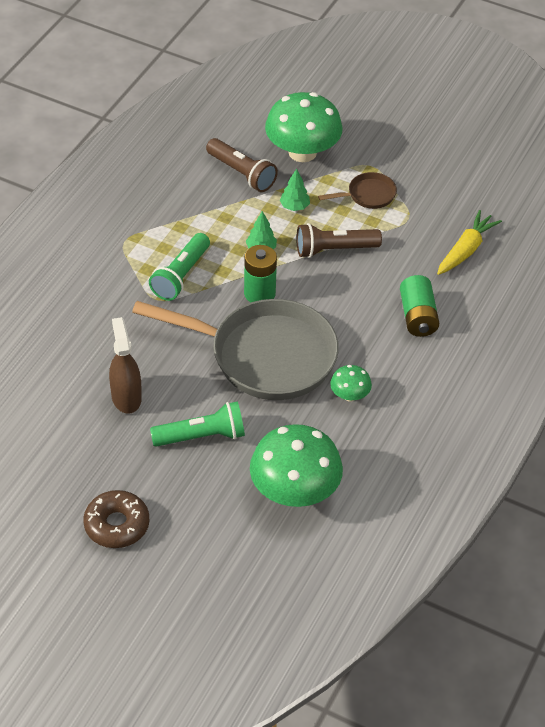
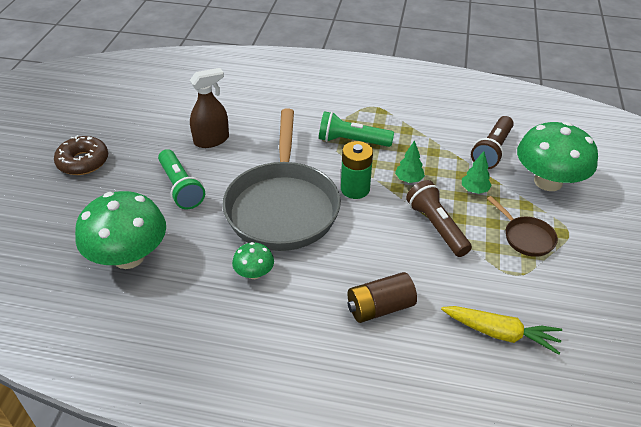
camera: 75 degrees right, 5 degrees down
green battery [400,275,439,337] -> brown battery [348,272,417,323]

